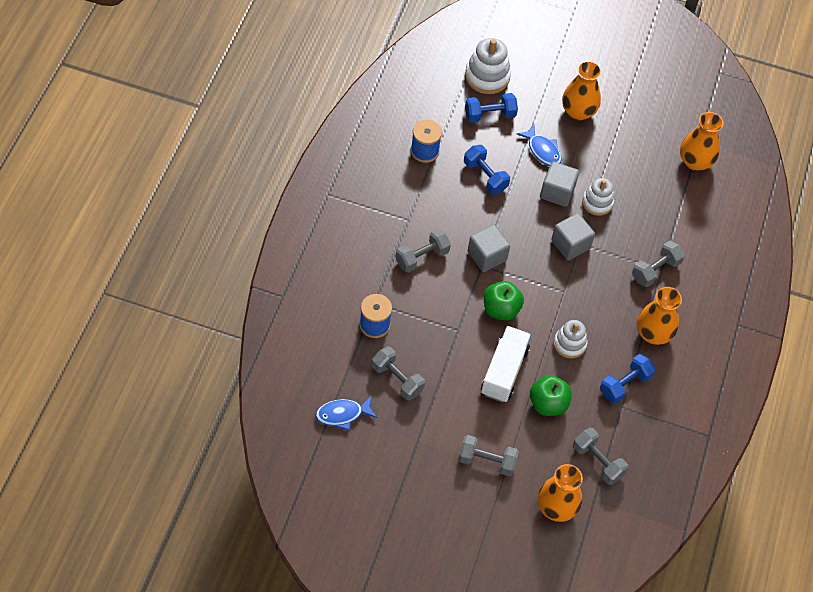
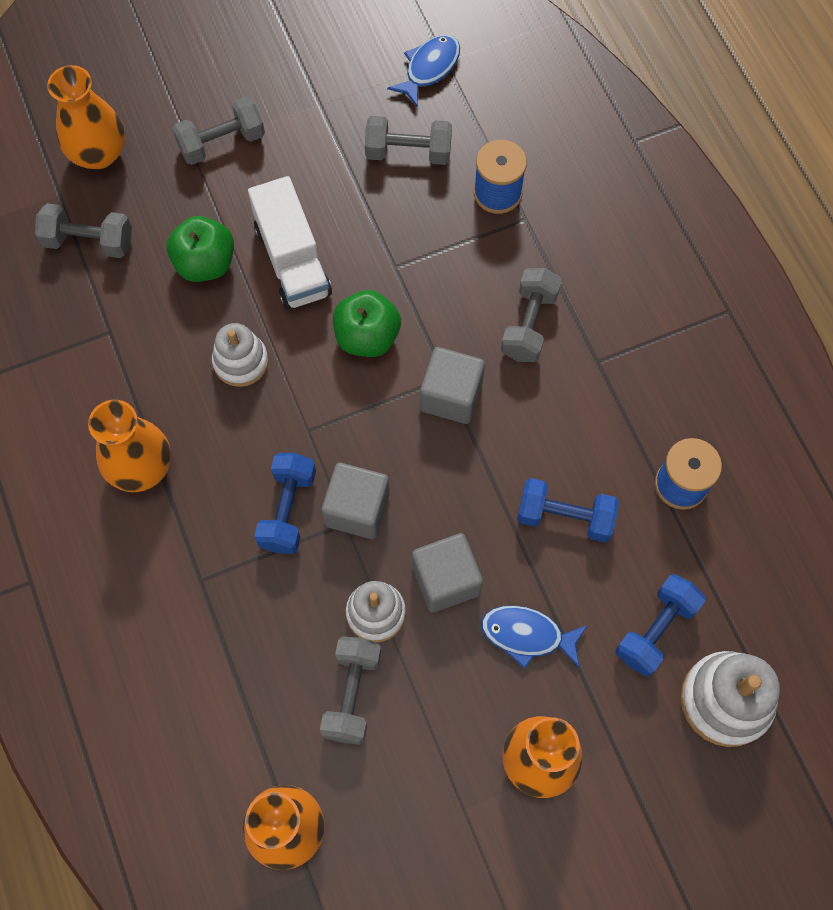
camera: 145 degrees right, 10 degrees up
blue dumbbell [600,354,655,403] -> blue dumbbell moved to [254,453,316,554]
grey dumbbell [632,241,685,287] -> grey dumbbell moved to [320,637,381,745]

